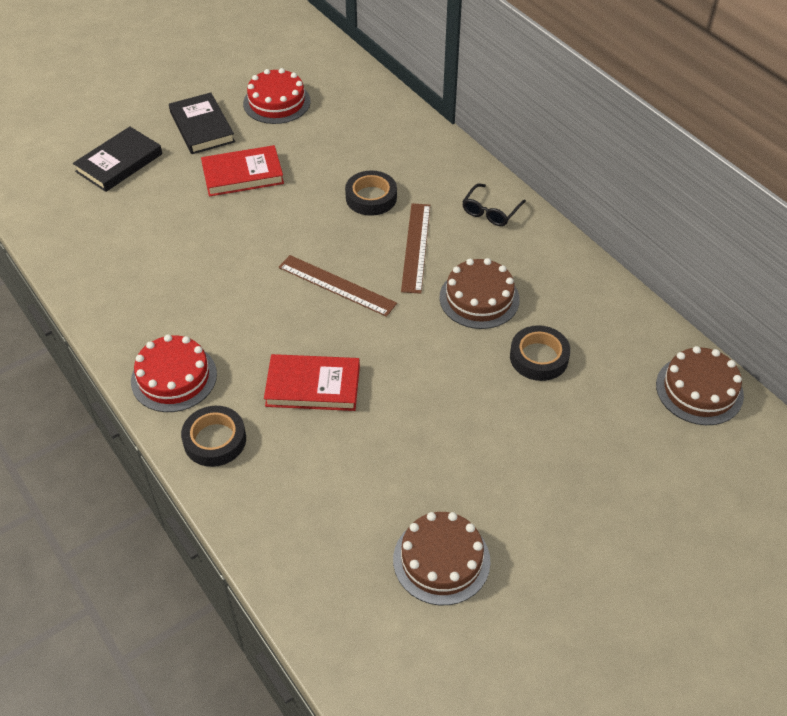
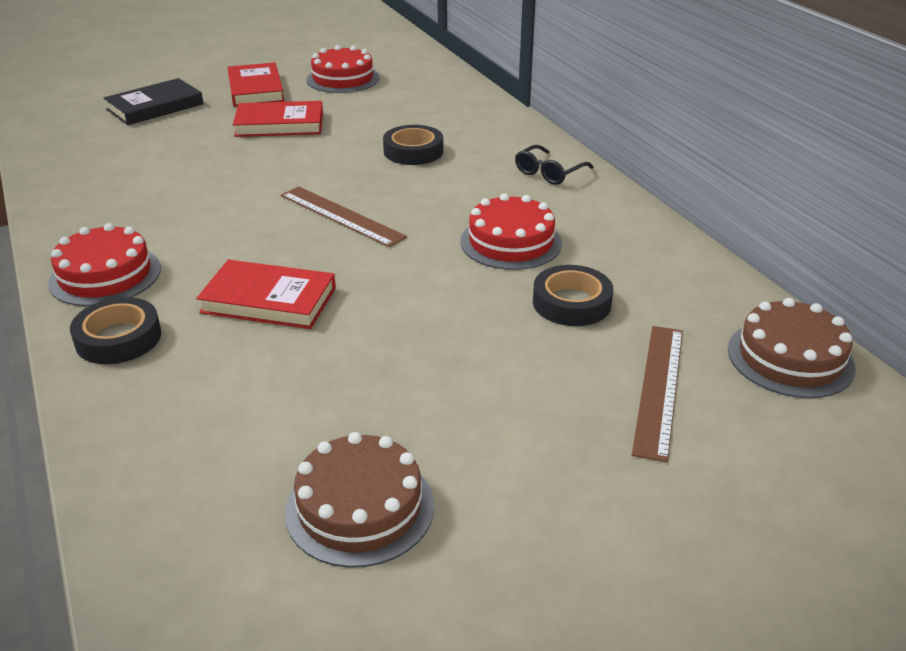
camera: 10 degrees right, 15 degrees down
black book [169,92,235,154] -> red book [227,62,284,107]
brown ruler [401,203,430,294] -> brown ruler moved to [632,326,683,462]
brown cake [439,258,520,329] -> red cake [460,193,562,270]

